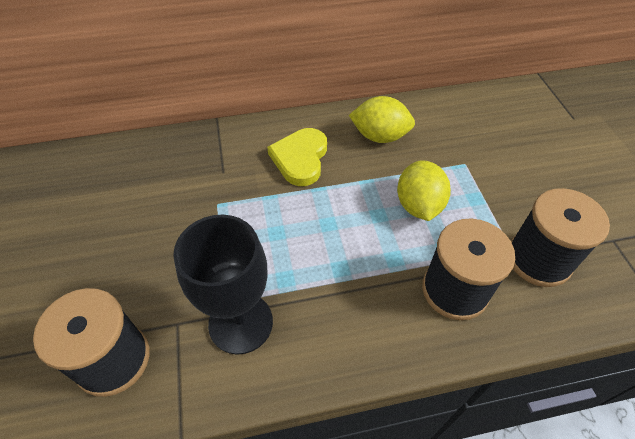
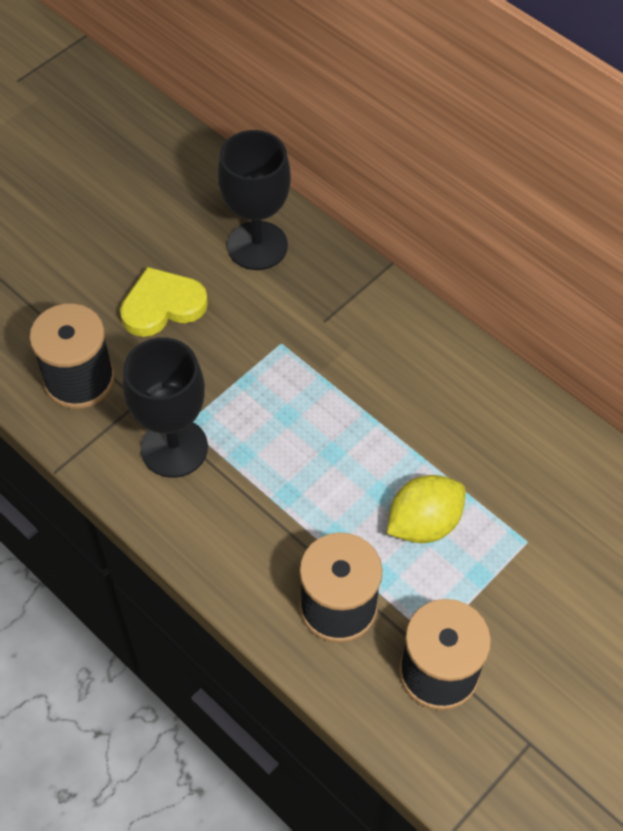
camera: 55 degrees right, 5 degrees up
yellow heart [267,128,327,186] -> yellow heart moved to [120,267,208,337]
yellow lemon [349,96,415,143] -> none
none -> black goblet [218,130,291,270]

